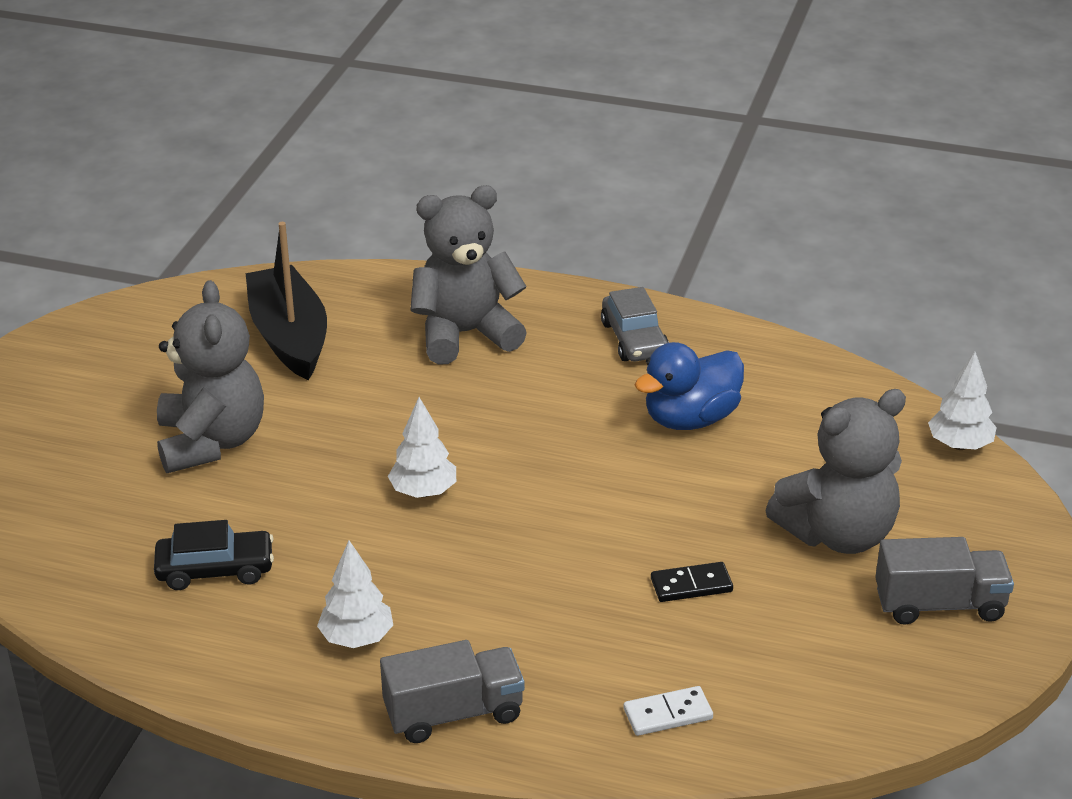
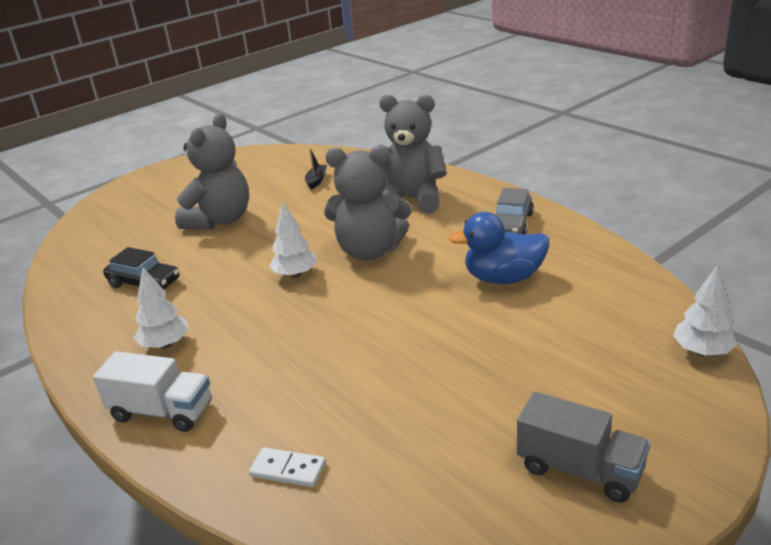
camera: 35 degrees right, 5 degrees down
black boat [246,222,327,380] -> black boat [305,148,327,190], size x0.41
grey truck [380,640,525,743] -> white truck [93,351,211,432]
black domino [651,562,733,602] -> none
grey teddy bear [765,389,906,554] -> grey teddy bear moved to [324,146,412,260]

